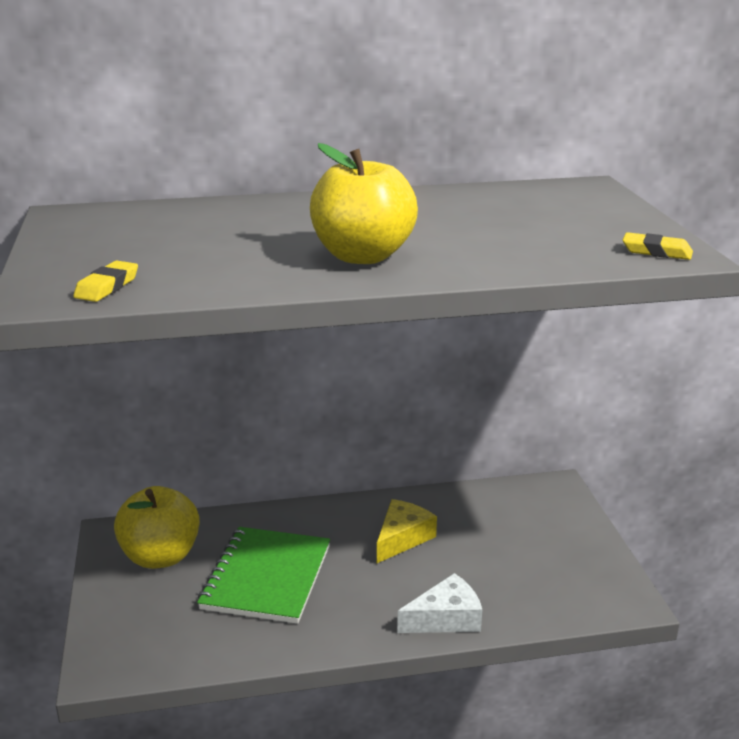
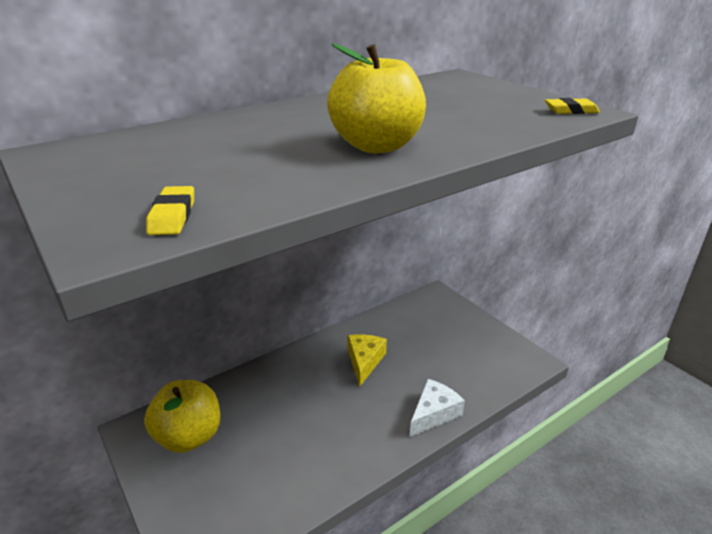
camera: 25 degrees left, 5 degrees up
green notebook [197,527,330,624] -> none

